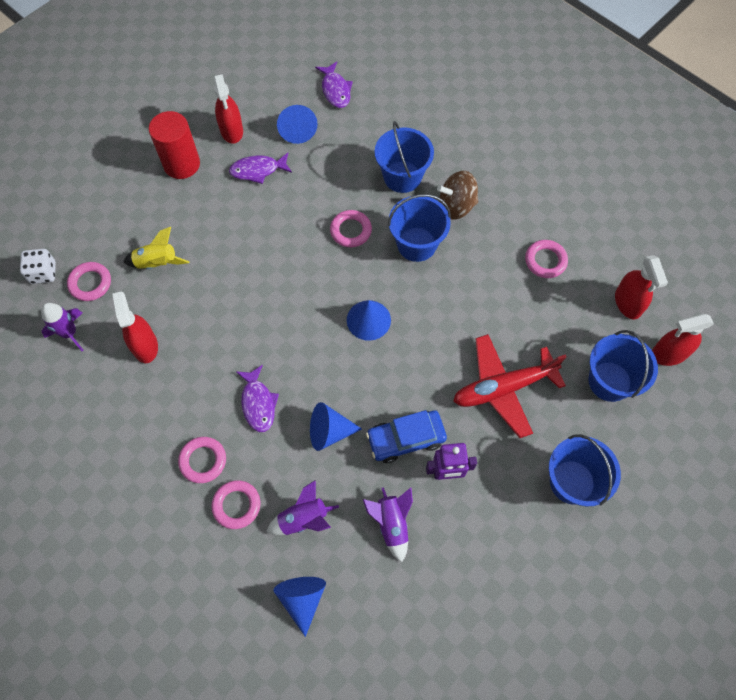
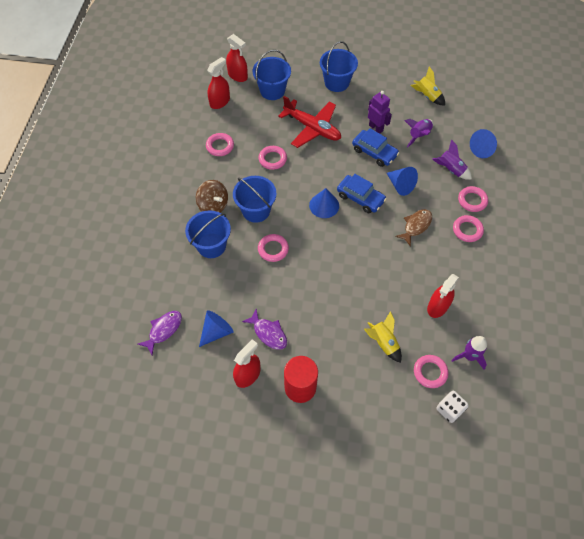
camera: 125 degrees left, 5 degrees down
purple fish [236,365,279,432] -> brown fish [395,209,432,247]
none -> pink ring [259,146,287,170]
none -> blue car [337,174,386,213]
none -> yellow rocket [411,66,445,105]

